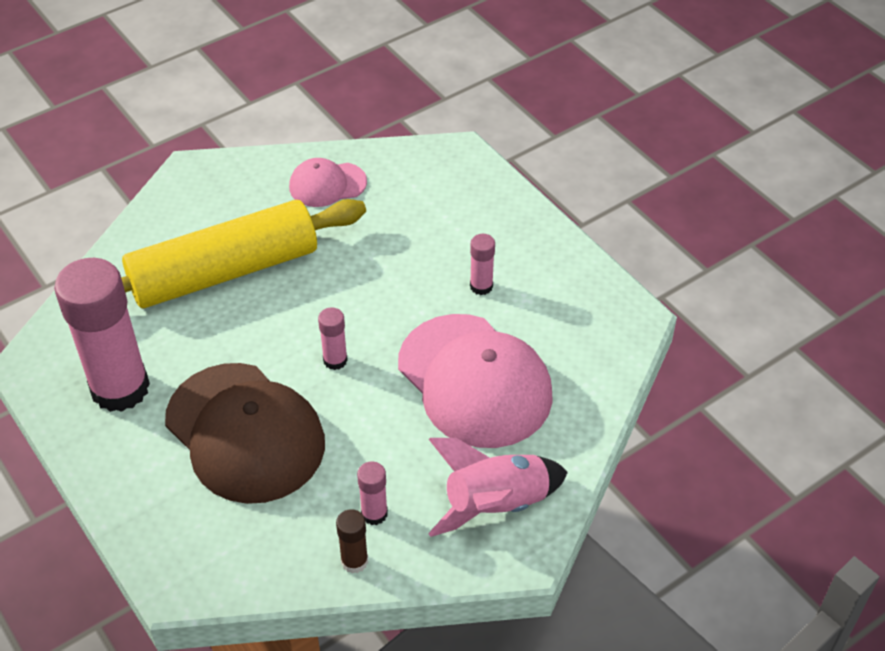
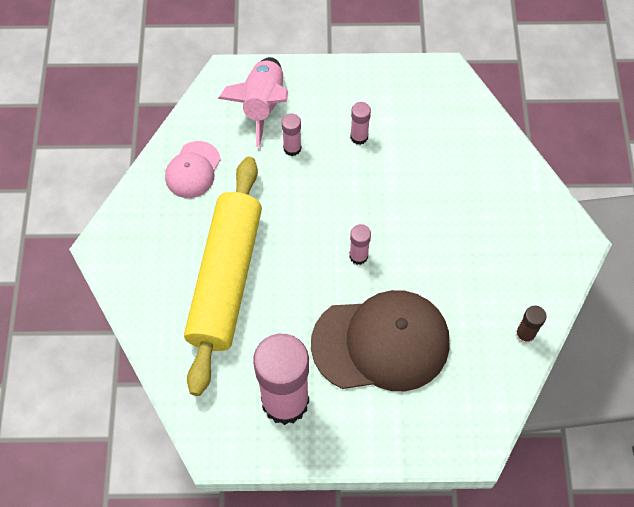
camera: 55 degrees left, 15 degrees up
pink glue stick [357,461,388,525] -> pink glue stick moved to [282,113,301,156]
pink cap [398,314,553,448] -> none
pink rocket [428,438,568,537] -> pink rocket moved to [218,57,288,147]

